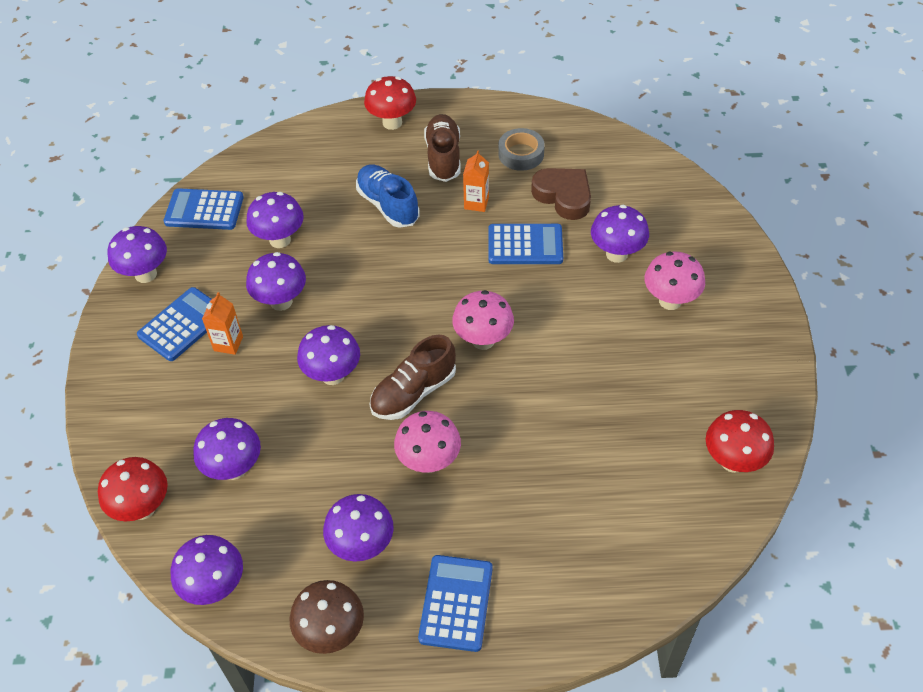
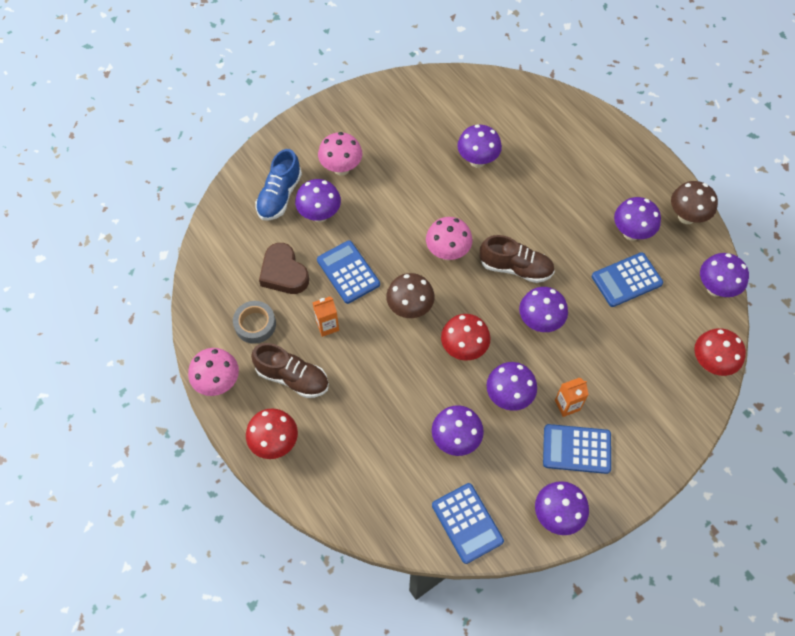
camera: 125 degrees left, 10 degrees up
purple mushroom [193,418,261,480] -> purple mushroom moved to [457,125,502,168]
blue shoe [356,165,420,228] -> blue shoe moved to [255,149,302,221]
pink mushroom [394,411,461,473] -> pink mushroom moved to [188,348,239,396]
blue calculator [418,555,493,652] -> blue calculator moved to [592,252,663,307]
brown shoe [424,114,461,182] -> brown shoe turned 120 degrees counterclockwise [251,343,329,398]
brown heart [531,168,591,220] -> brown heart turned 45 degrees counterclockwise [259,243,309,294]
red mushroom [706,410,774,473] -> red mushroom moved to [441,314,490,361]
none -> brown mushroom [386,273,435,318]

